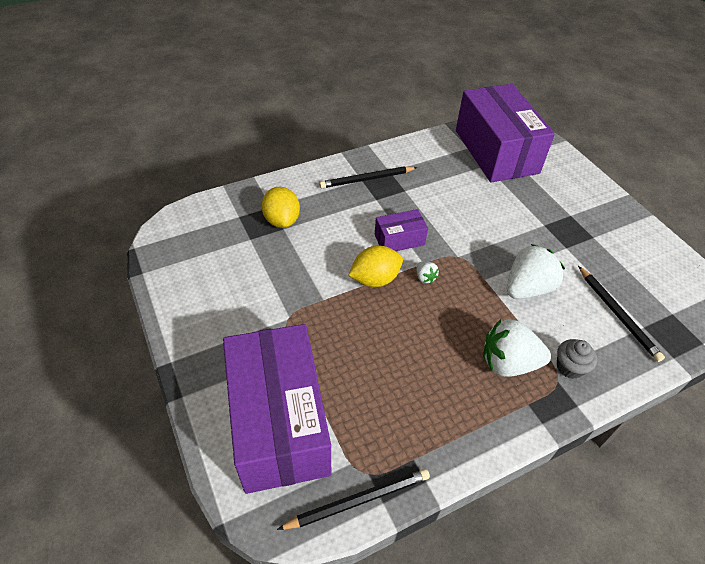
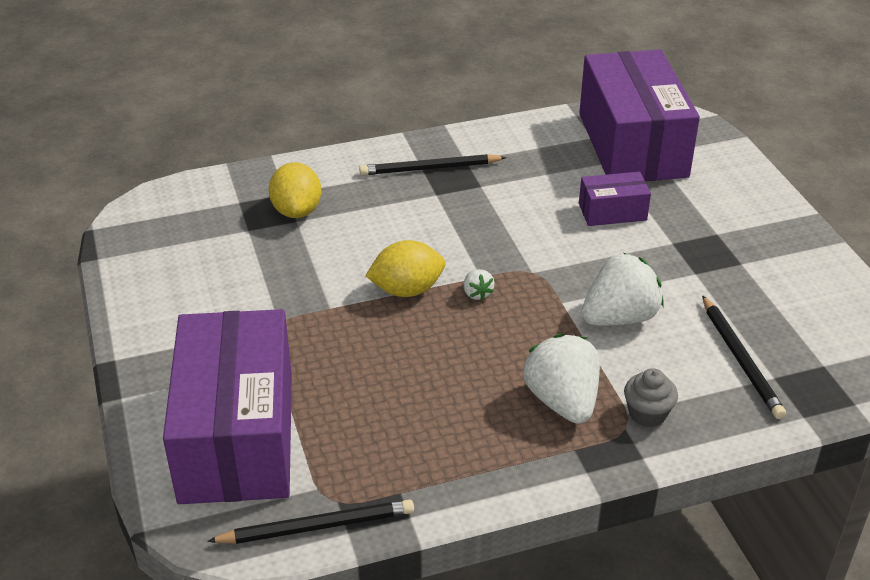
camera: 10 degrees right, 10 degrees down
purple box [375,209,428,251] -> purple box moved to [579,172,651,226]
white strawberry [483,319,551,377] -> white strawberry turned 60 degrees clockwise [524,334,600,424]

